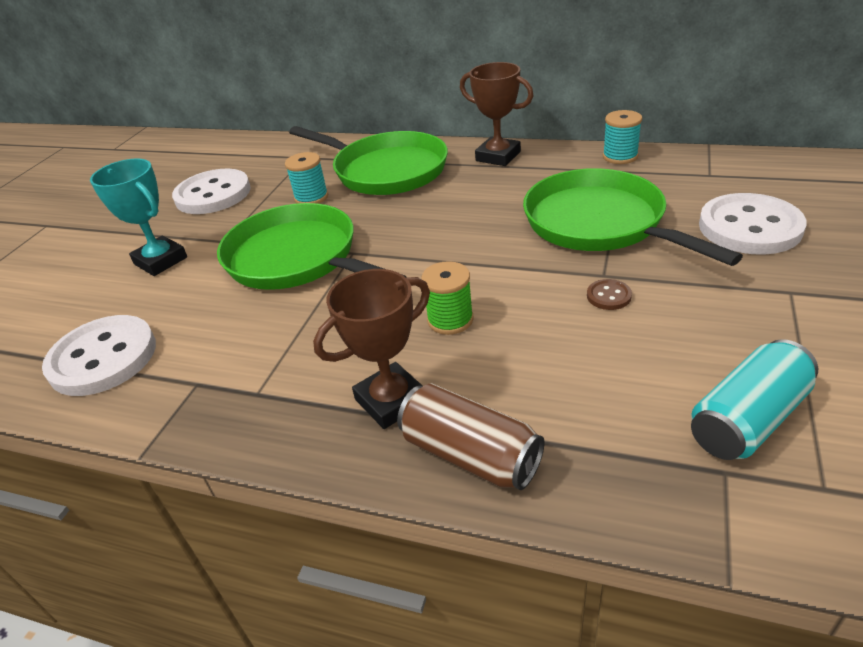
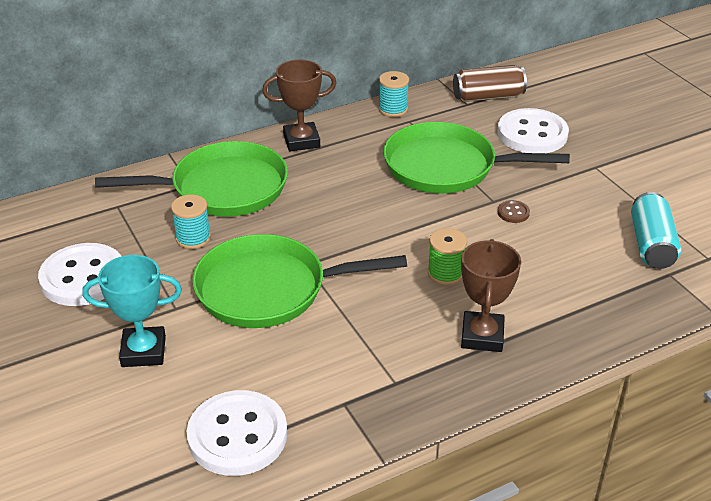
camera: 50 degrees left, 0 degrees up
brown can [397,383,545,490] -> brown can moved to [453,65,527,102]

